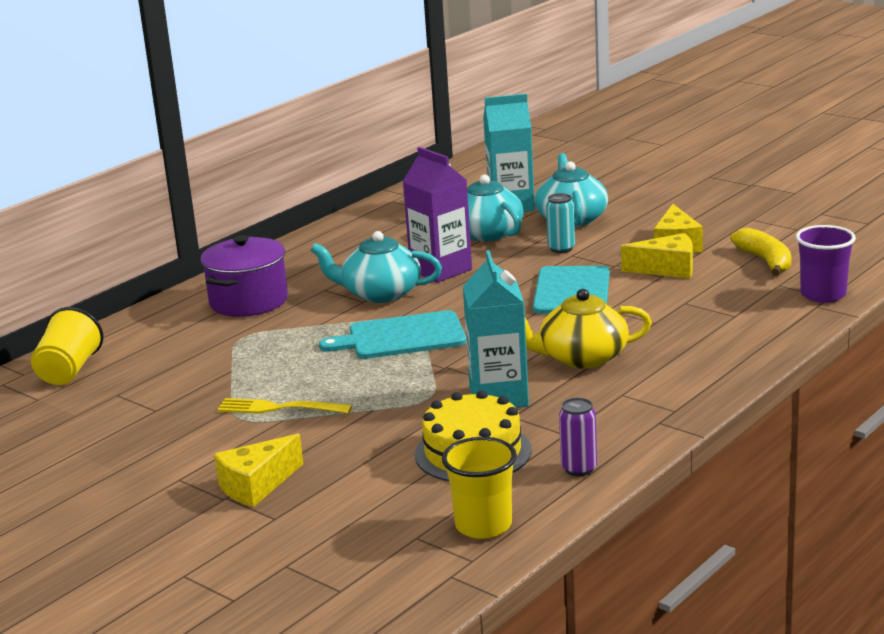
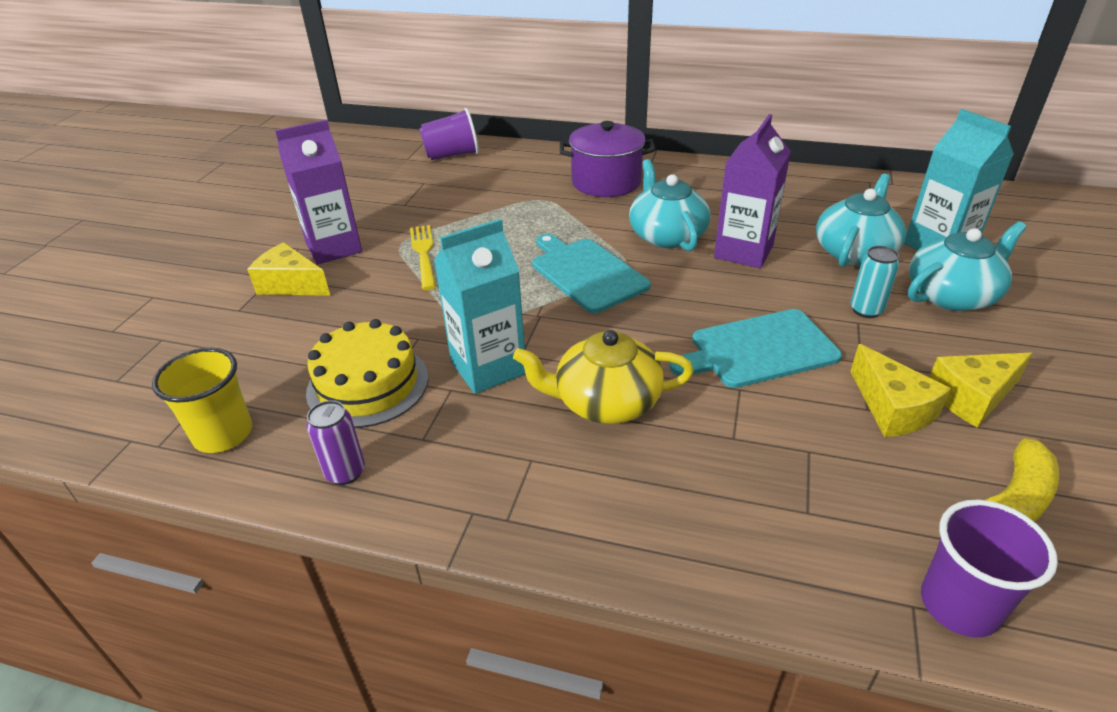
camera: 65 degrees right, 15 degrees up
yellow cup [31,307,103,385] -> purple cup [419,108,479,160]
yellow teapot [525,289,652,369] -> yellow teapot turned 60 degrees counterclockwise [513,330,694,424]
none -> purple carton [275,119,362,264]

